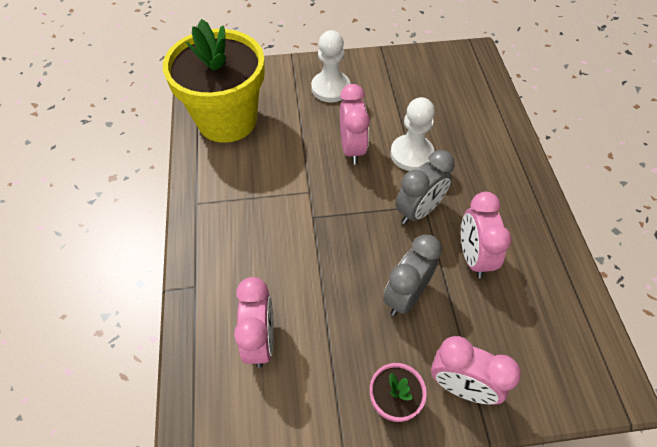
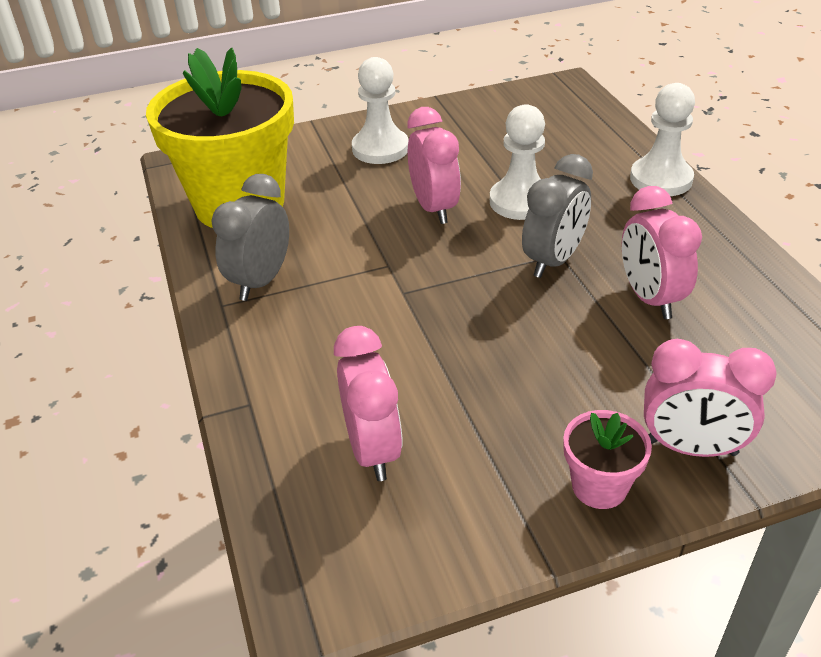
camera: 10 degrees left, 15 degrees down
grey clock [383,235,442,316] -> grey clock moved to [211,174,289,301]
none -> white pawn [630,83,695,196]

